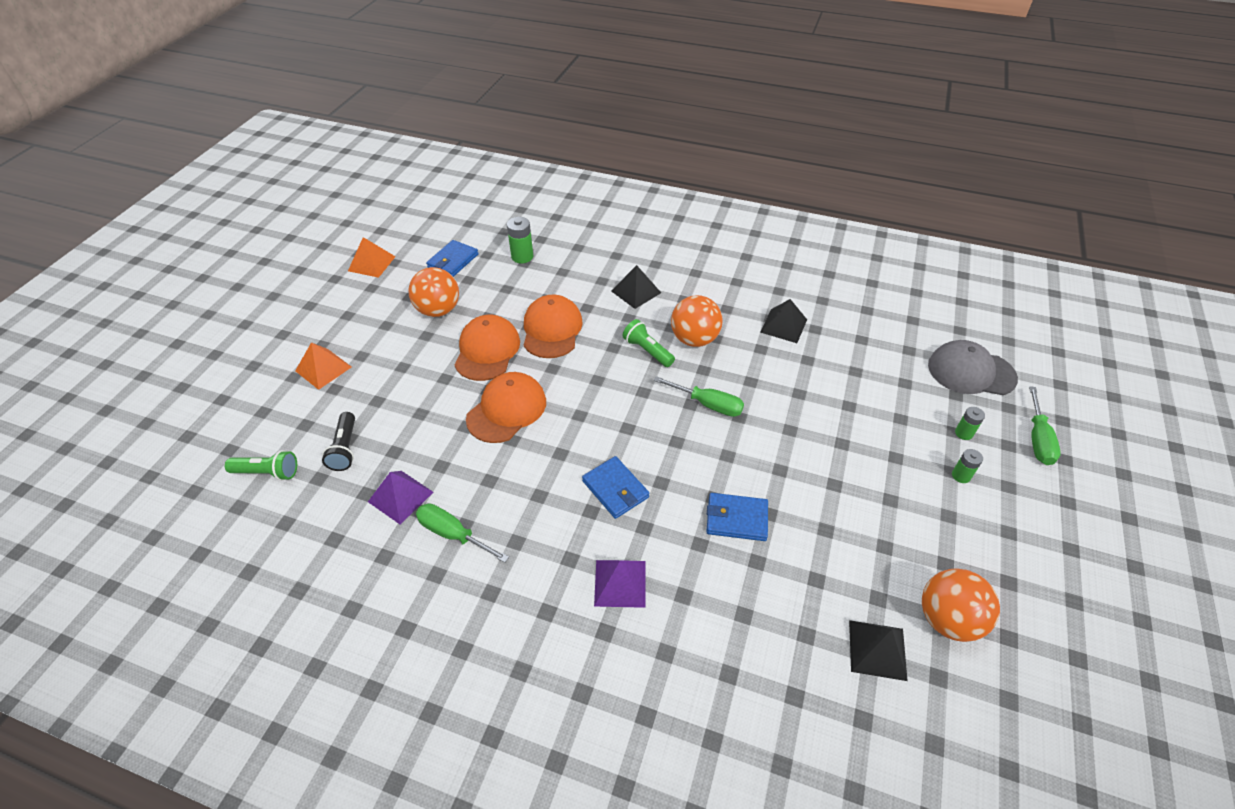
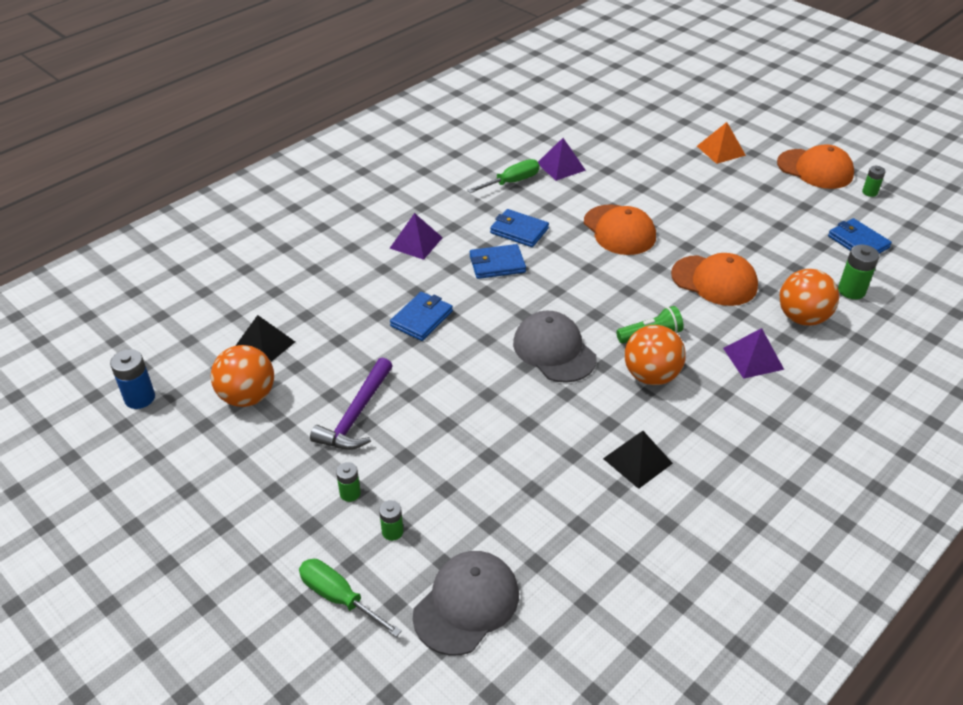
camera: 115 degrees right, 5 degrees down
green flashlight [225,450,297,481] -> none
black flashlight [322,412,355,471] -> none
orange pyramid [348,237,396,278] -> green battery [862,166,885,197]
orange ball [408,267,459,317] -> orange ball moved to [779,269,839,325]
orange cap [455,315,520,381] -> orange cap moved to [777,144,854,189]
black pyramid [611,265,661,309] -> purple pyramid [723,328,784,379]
green screwdriver [653,376,744,417] -> grey cap [513,311,597,383]
none -> blue battery [110,349,155,409]
none -> purple hammer [310,357,392,450]
none -> blue wallet [490,209,549,247]

